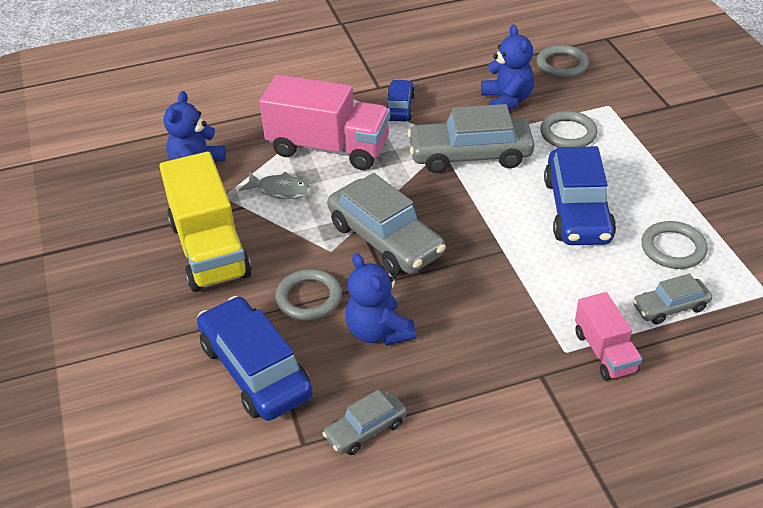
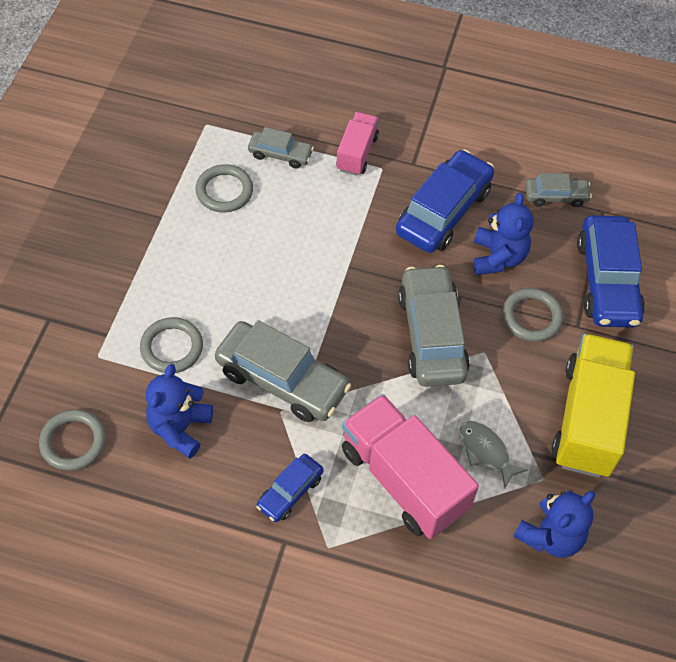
camera: 150 degrees left, 15 degrees up
blue car [544,146,616,245] -> blue car moved to [396,149,494,253]

